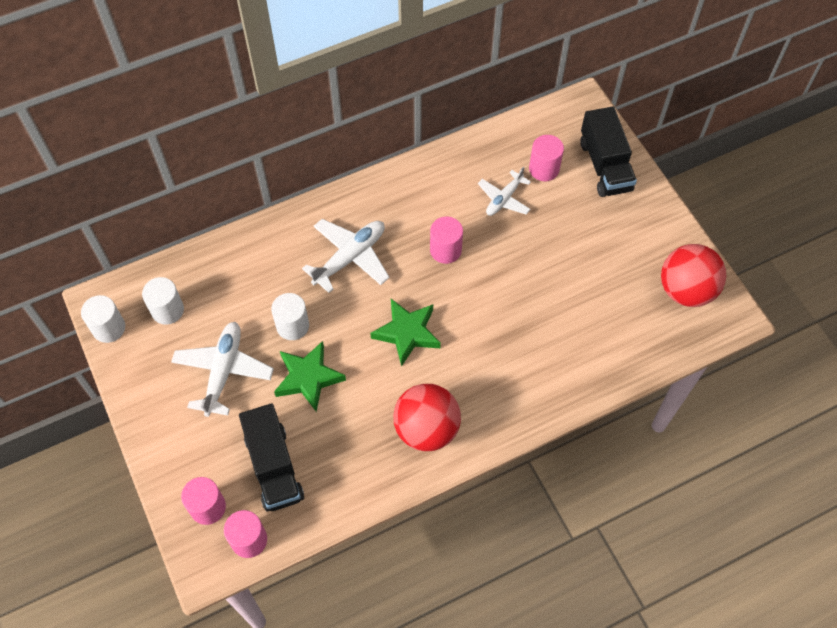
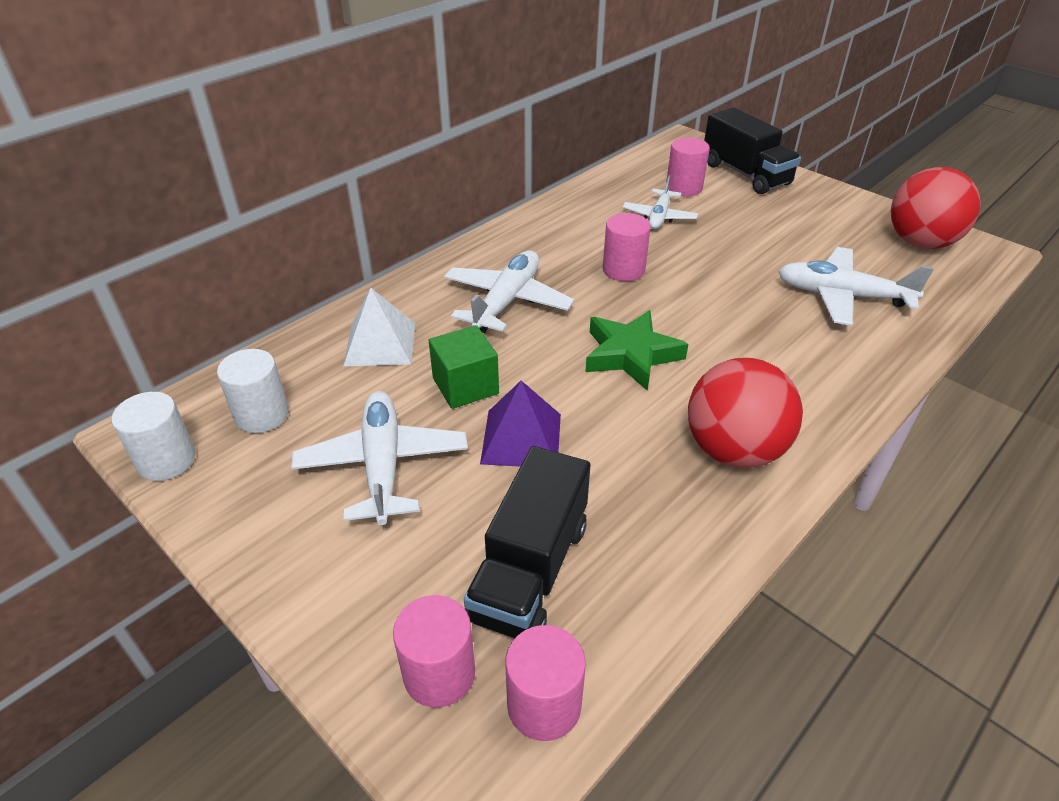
camera: 20 degrees left, 20 degrees down
black truck [239,403,304,511] -> black truck turned 60 degrees clockwise [464,446,590,638]
white cylinder [271,293,309,340] -> green cube [429,325,499,409]
green star [274,341,346,412] -> purple pyramid [480,381,561,467]
none -> white pyramid [343,288,415,366]
none -> white plane [778,247,934,326]

